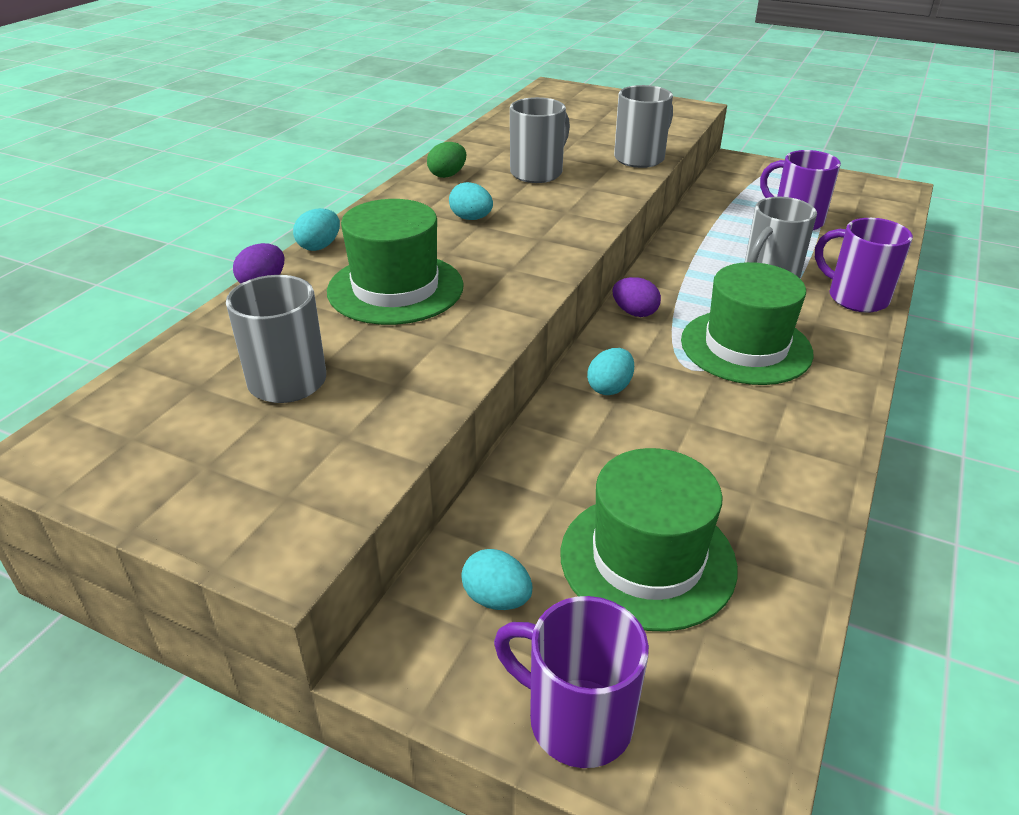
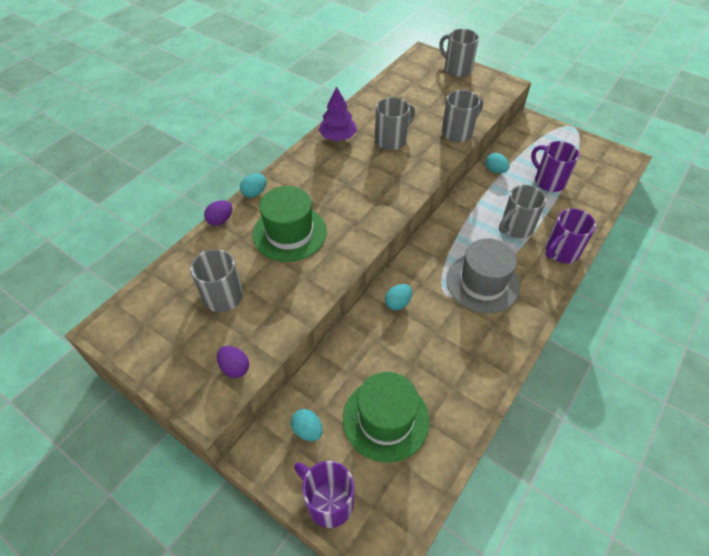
camera: 10 degrees right, 15 degrees up
green egg [427,142,466,178] -> purple tree [318,86,357,141]
turquoise egg [449,182,493,220] -> turquoise egg moved to [486,153,510,173]
purple egg [613,277,661,317] -> purple egg moved to [217,346,249,378]
green hat [681,262,814,385] -> grey hat [446,238,520,313]
purple mug [815,218,913,313] -> purple mug turned 90 degrees counterclockwise [546,208,596,263]
none -> grey mug [439,29,479,77]

